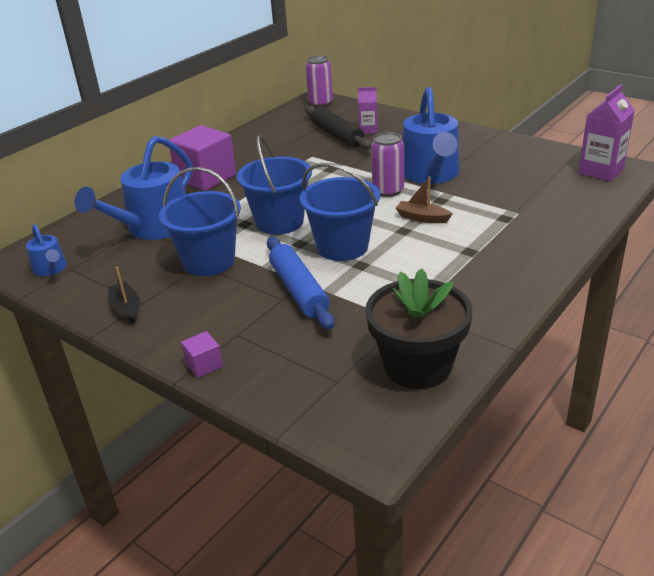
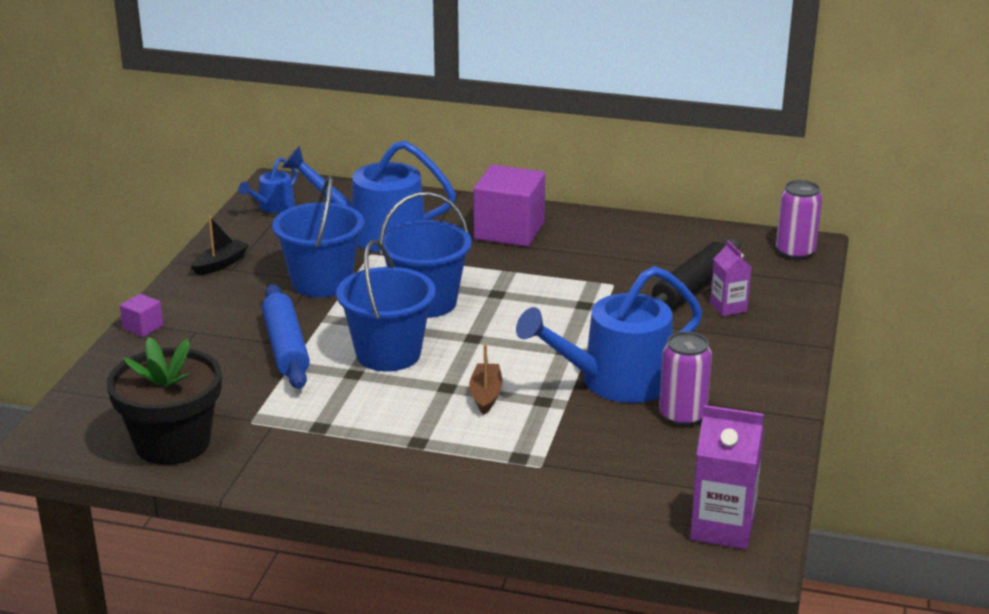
camera: 65 degrees right, 5 degrees down
blue rolling pin [267,237,335,330] -> blue rolling pin turned 60 degrees counterclockwise [262,284,310,389]
purple can [371,132,404,197] -> purple can moved to [659,332,712,426]

